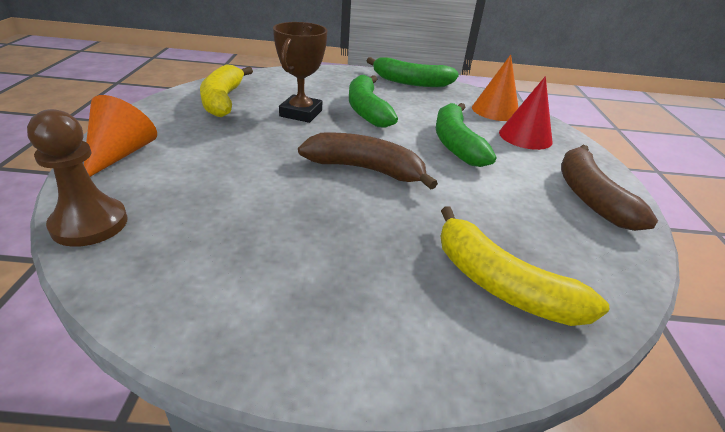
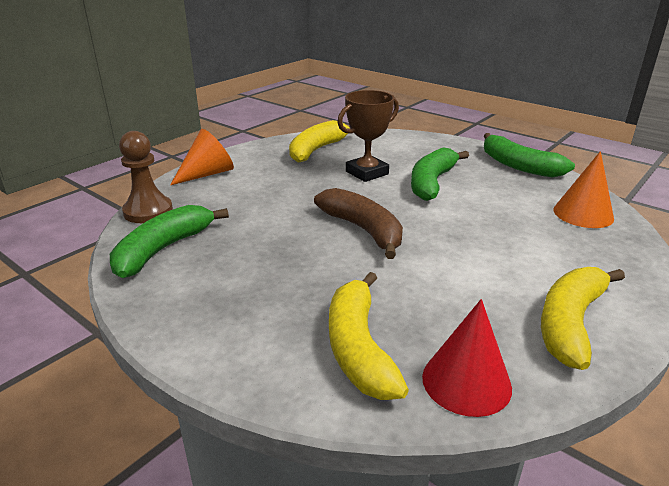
camera: 40 degrees right, 5 degrees down
green banana [436,103,496,167] -> green banana moved to [110,205,229,278]
red cone [499,76,552,150] -> red cone moved to [422,299,512,417]
brown banana [561,145,658,231] -> yellow banana [541,267,625,370]

